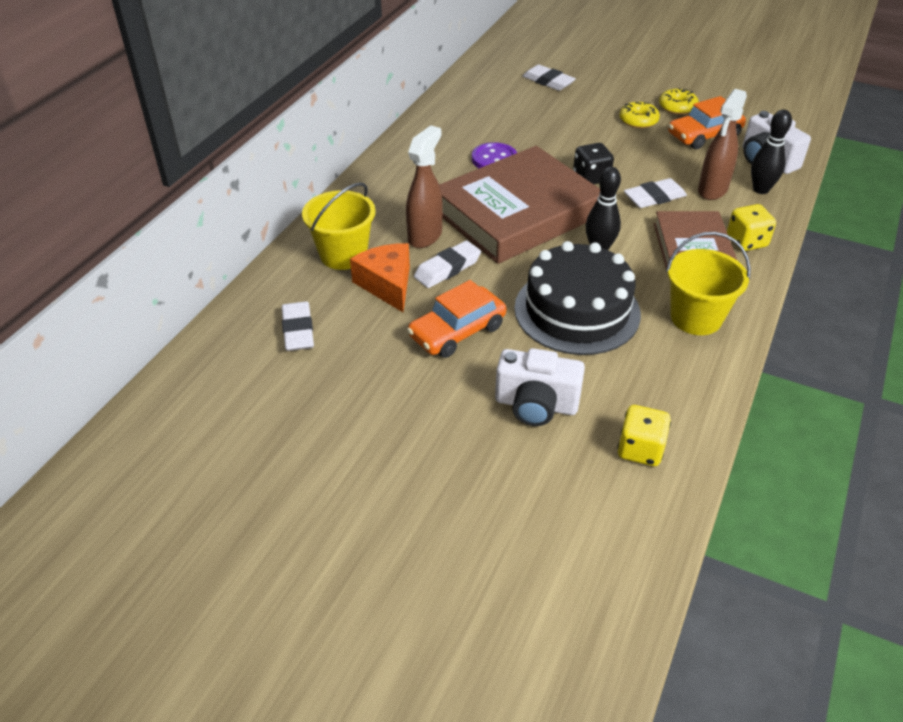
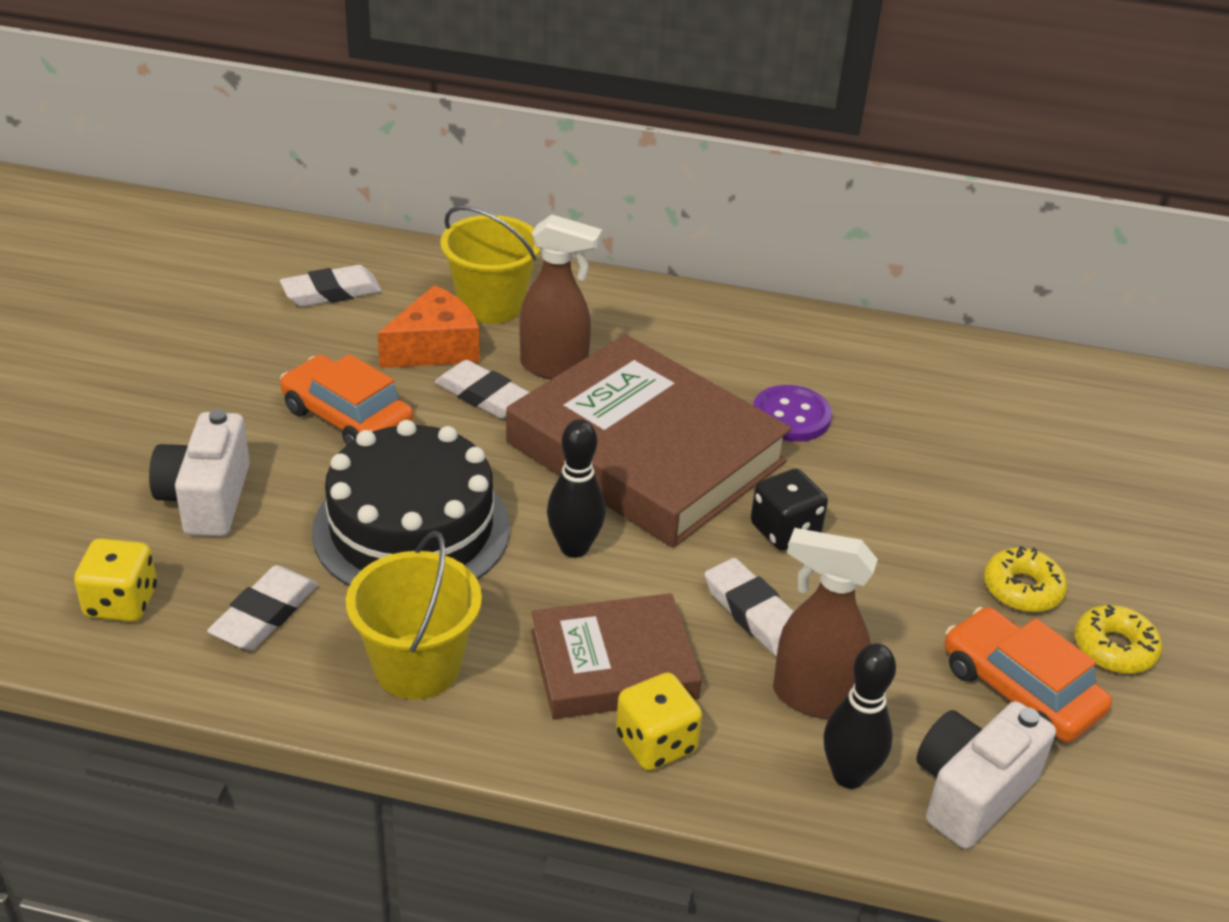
camera: 75 degrees right, 5 degrees down
white eraser [523,65,576,91] -> white eraser moved to [207,565,318,650]

